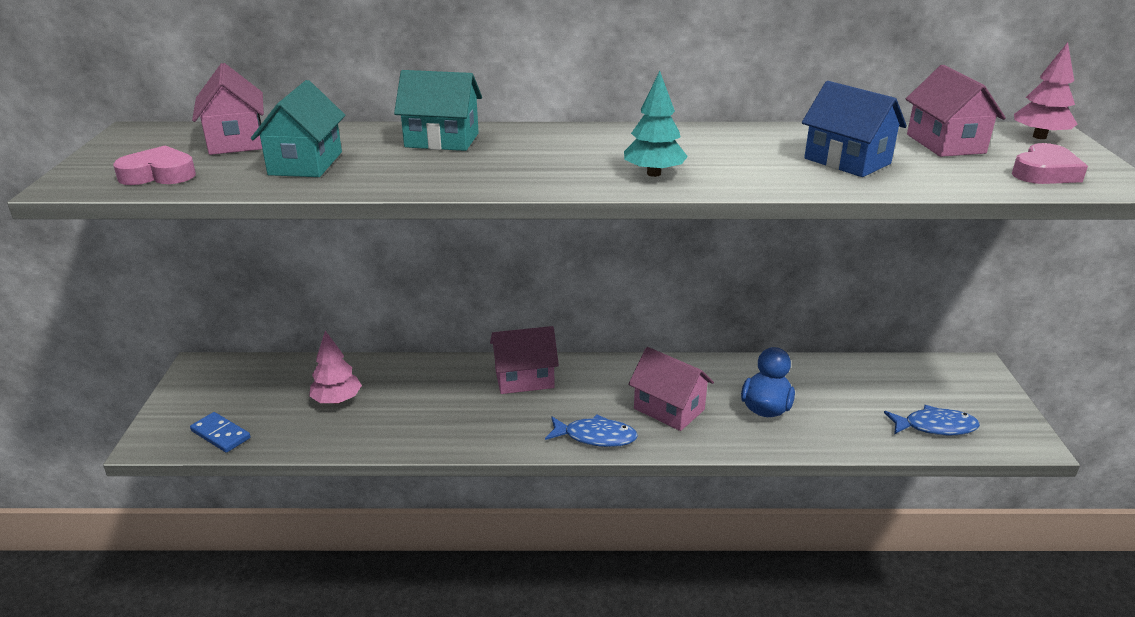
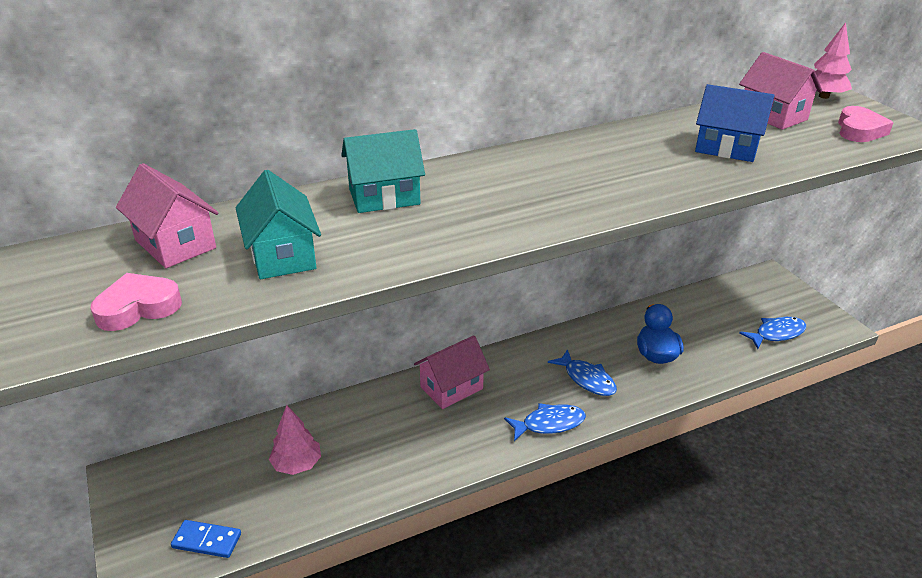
camera: 25 degrees left, 5 degrees up
turquoise tree [624,71,688,177] -> none
pink house [628,347,714,431] -> blue fish [548,349,617,396]

